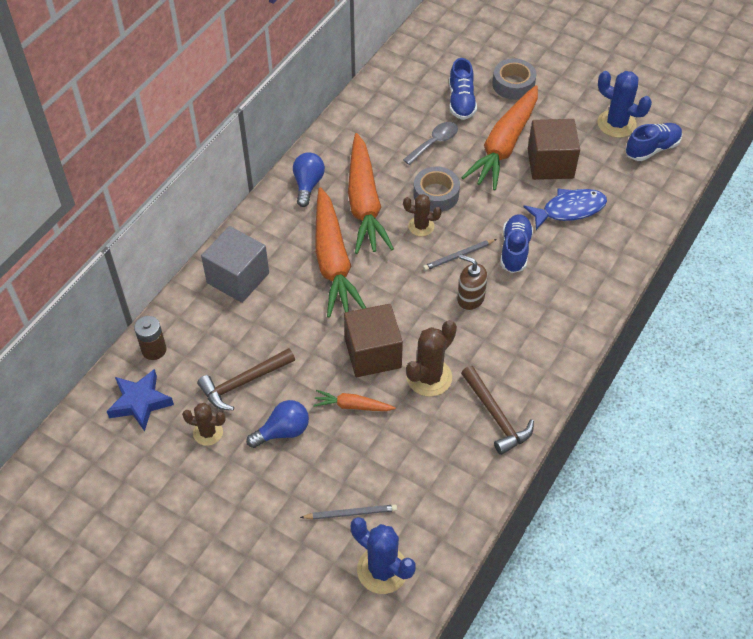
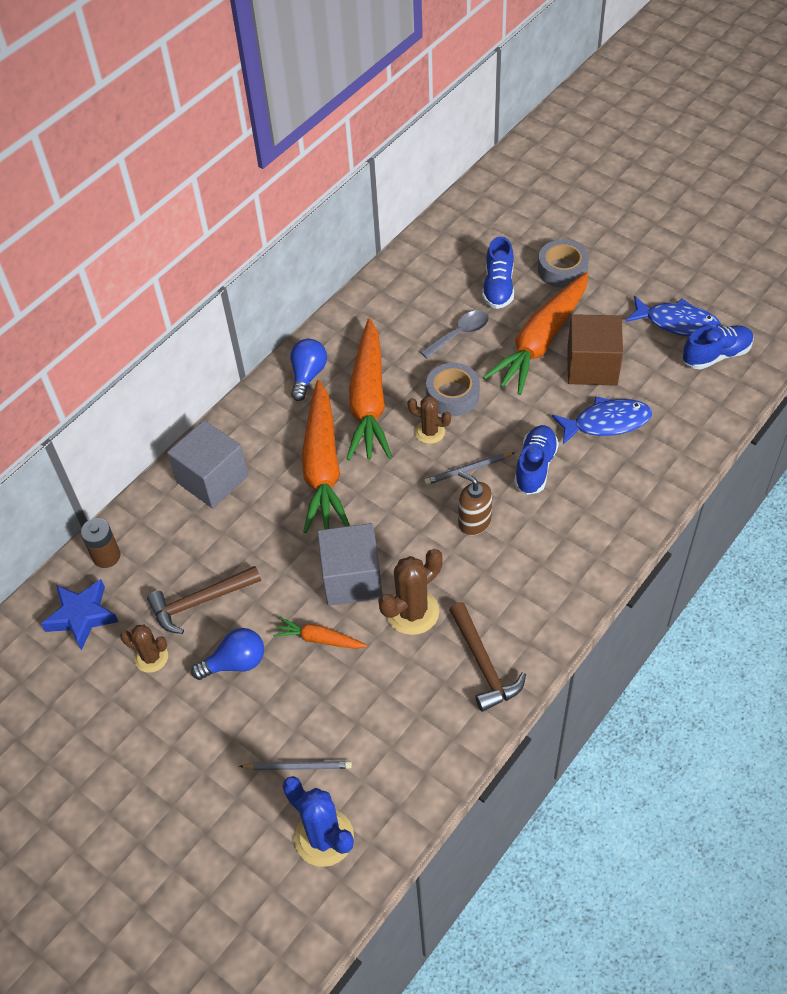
camera: 10 degrees right, 0 degrees up
brown cube [344,304,403,377] -> grey cube [317,523,382,606]
blue cactus [597,71,652,138] -> blue fish [626,296,722,337]

